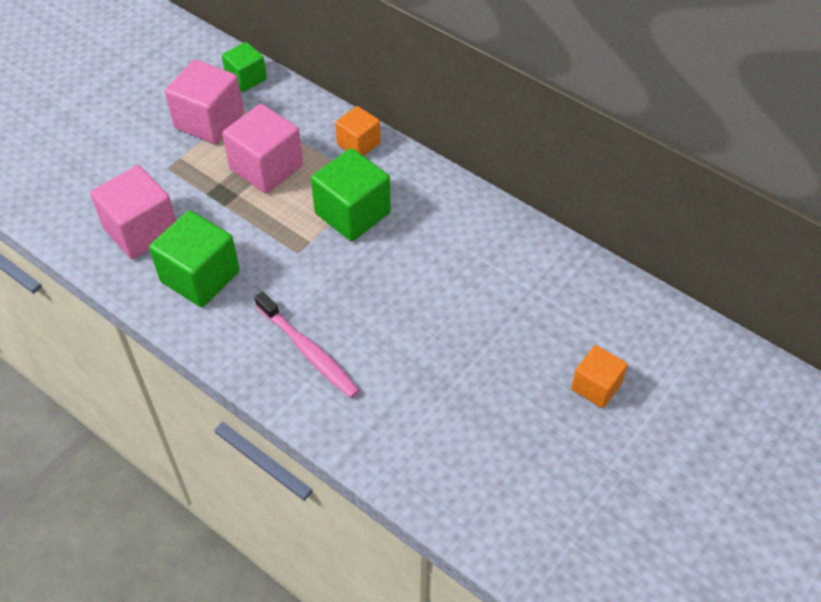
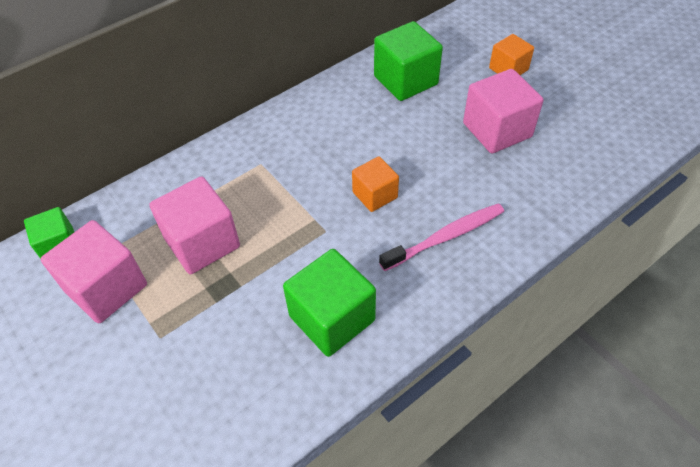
camera: 75 degrees left, 0 degrees up
pink cube [90,165,176,259] -> pink cube moved to [463,69,544,153]
green cube [311,148,391,241] -> green cube moved to [374,21,443,101]
orange cube [335,106,381,156] -> orange cube moved to [352,156,399,212]

